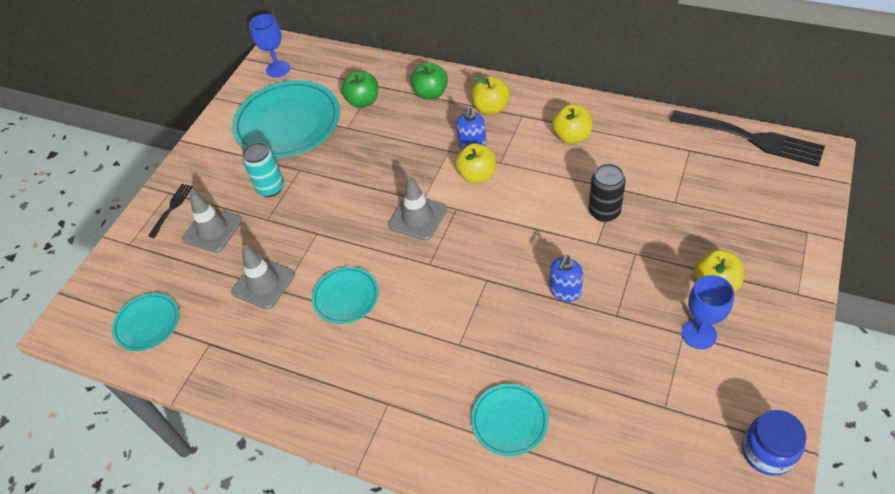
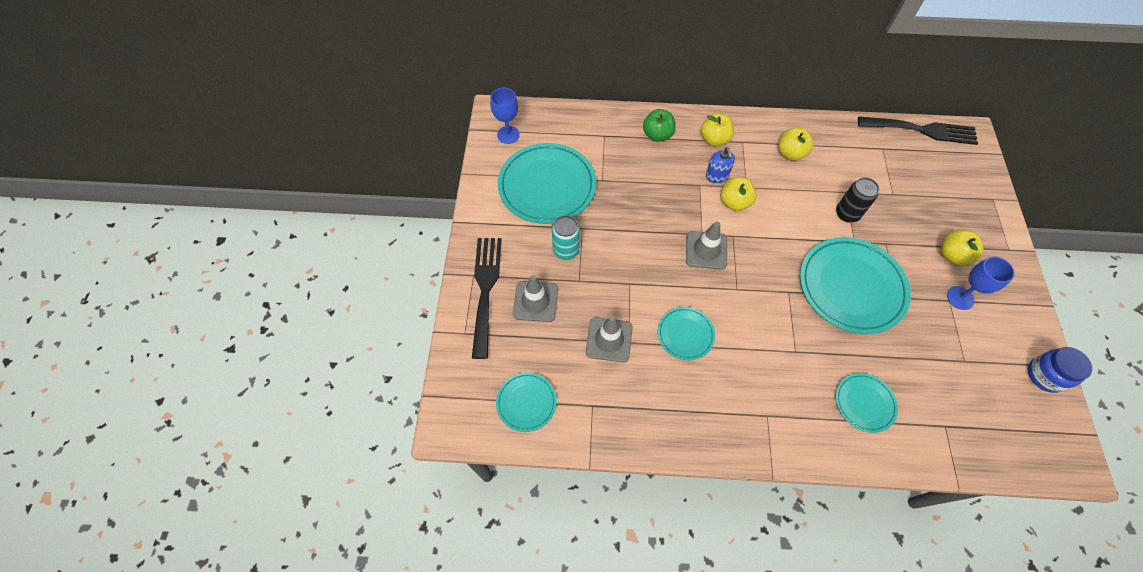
camera: 25 degrees left, 10 degrees up
black fork [148,184,193,238] -> black fork [472,238,502,359], size x2.07
green apple [341,71,378,108] -> none
blue soap dispenser [550,255,583,302] -> turquoise plate [800,237,911,334]

